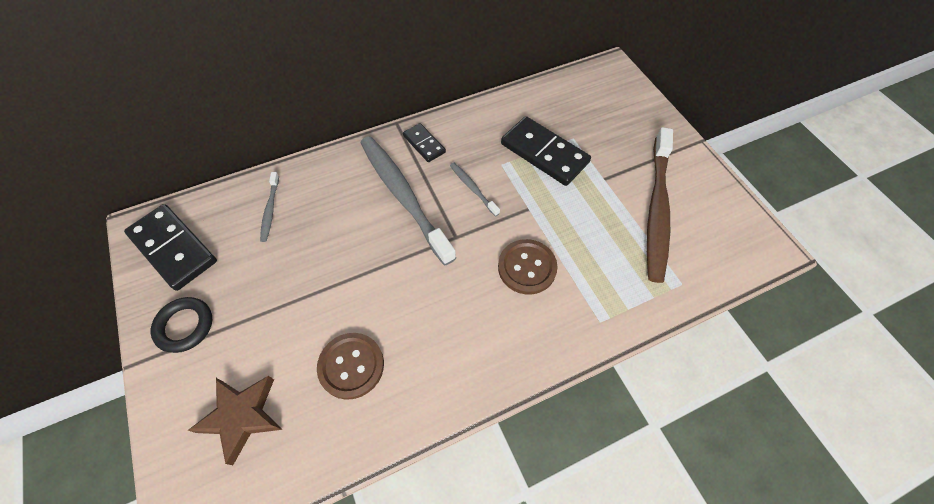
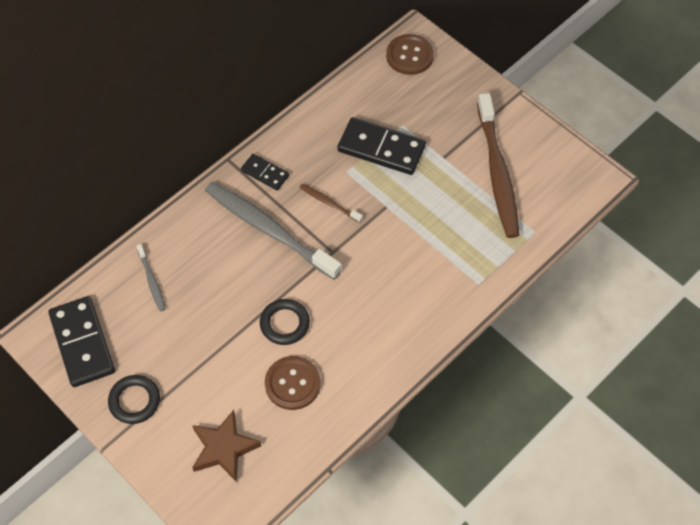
camera: 20 degrees left, 0 degrees up
black domino [124,204,217,291] -> black domino turned 45 degrees clockwise [48,296,115,387]
grey toothbrush [450,163,500,217] -> brown toothbrush [299,183,363,223]
brown button [498,239,558,295] -> brown button moved to [386,34,434,75]
none -> black ring [260,299,310,345]

